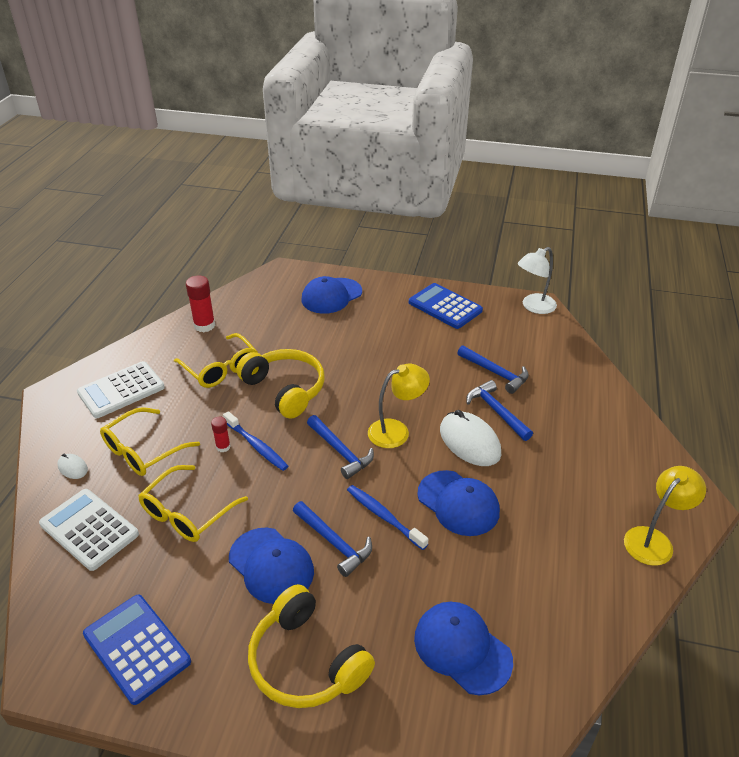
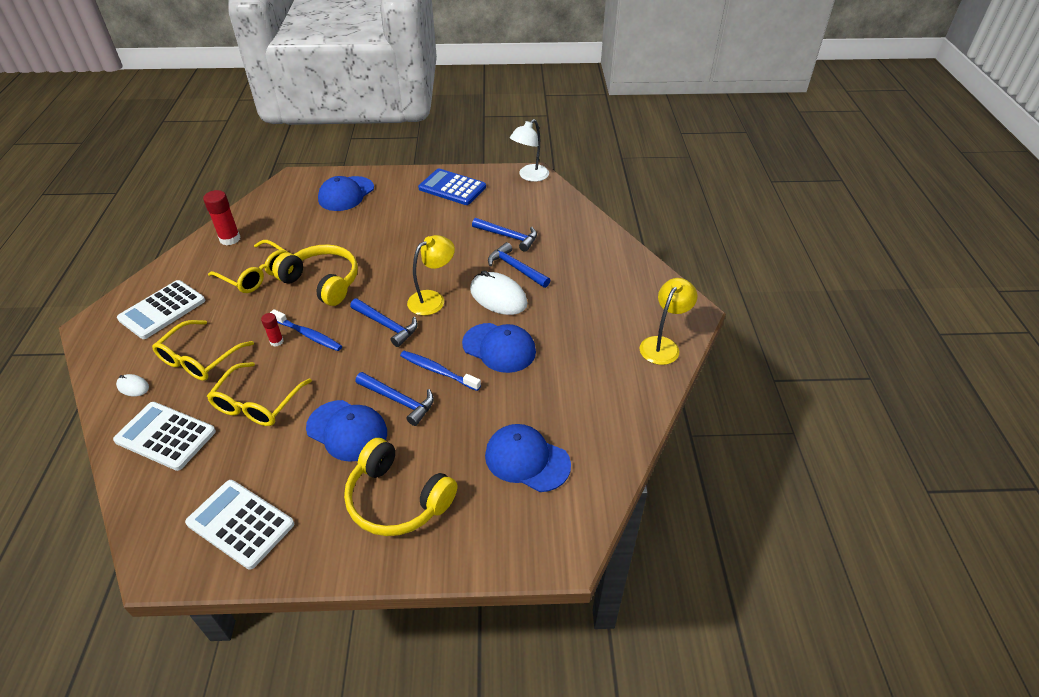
camera: 15 degrees left, 5 degrees up
blue calculator [83,594,191,705] -> white calculator [185,480,294,570]

